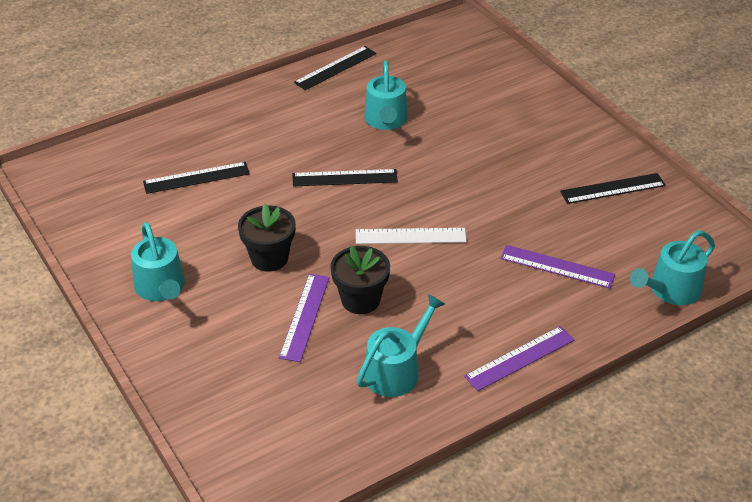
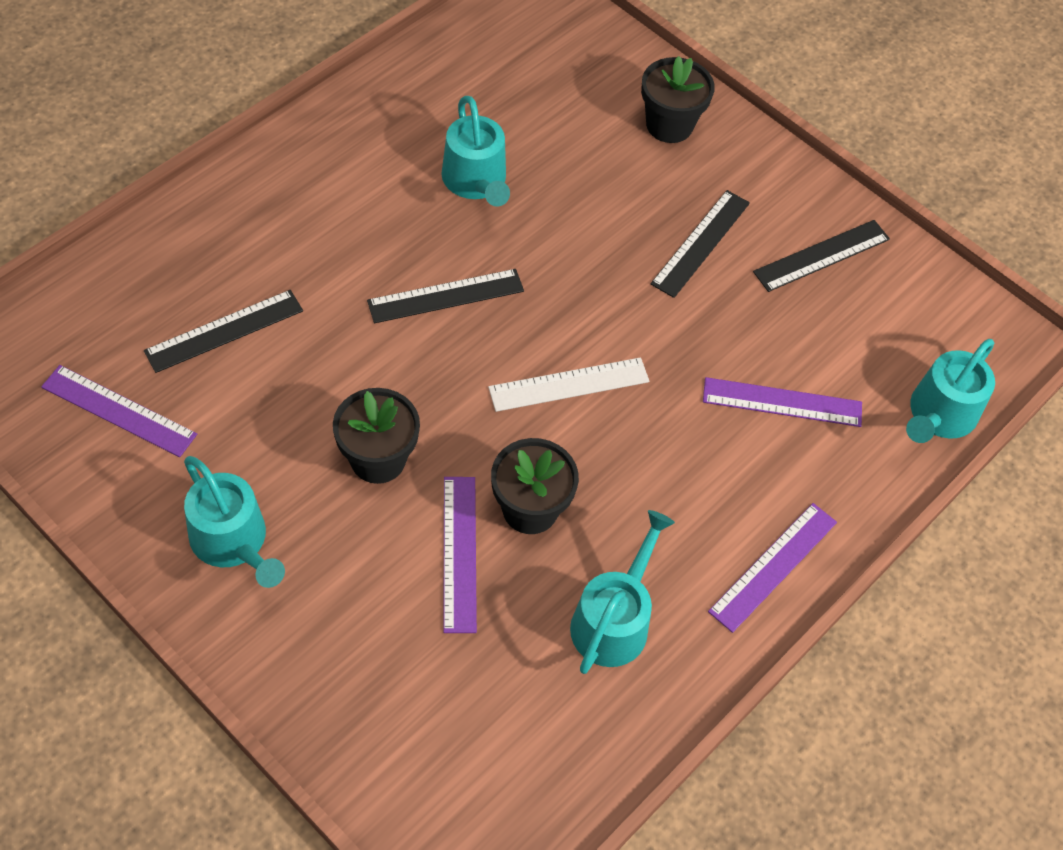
camera: 20 degrees left, 15 degrees up
black ruler [294,46,376,90] -> black ruler moved to [651,190,750,298]
none -> purple ruler [41,365,197,457]
none -> black flower pot [641,56,715,143]

